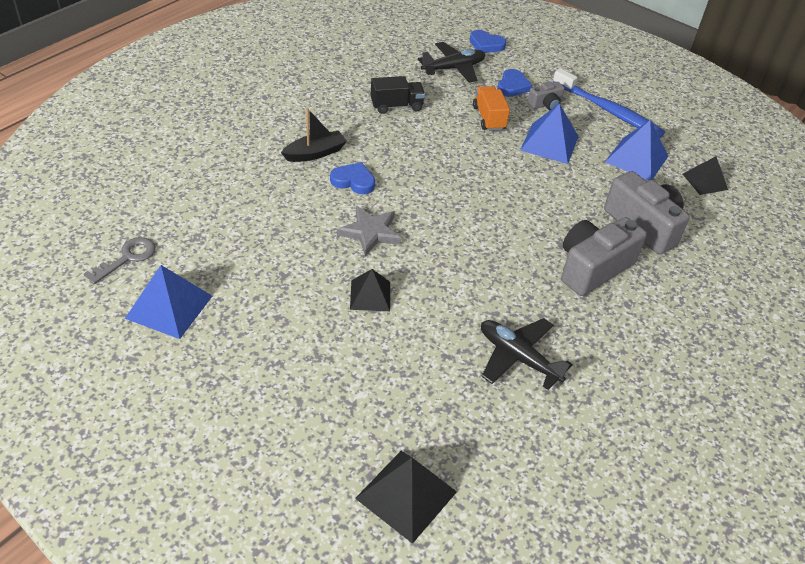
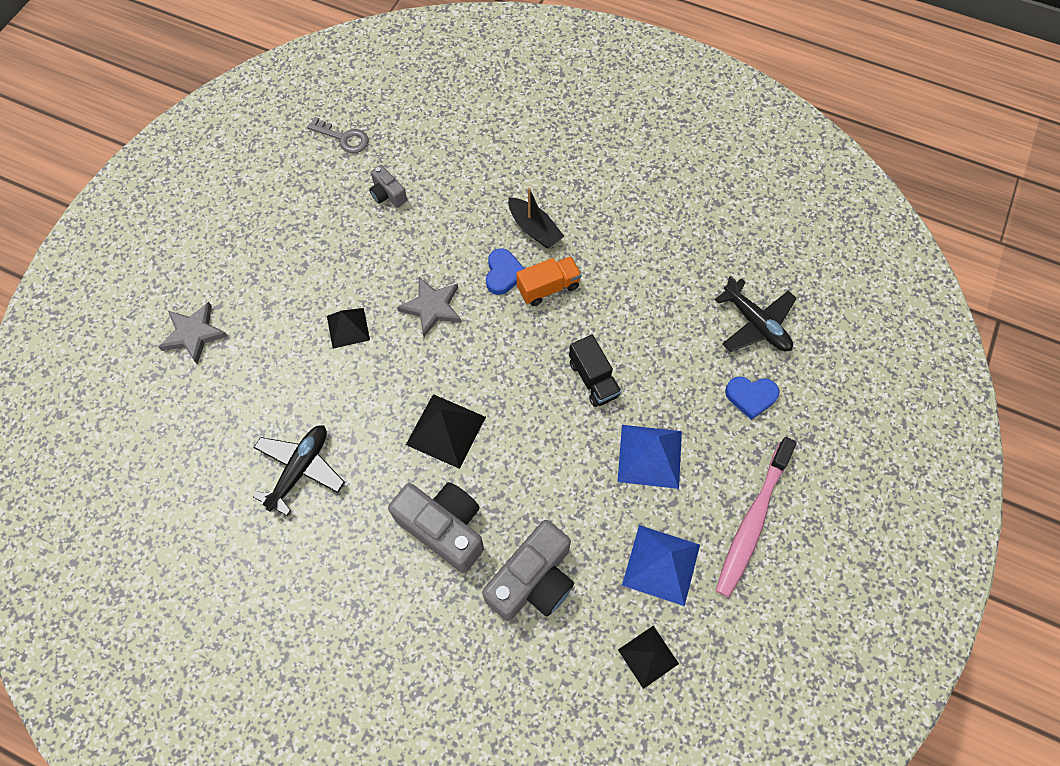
camera: 80 degrees right, 20 degrees up
blue pyramid [125,265,212,339] -> none
black pyramid [355,451,457,544] -> black pyramid moved to [406,394,486,469]
black truck [370,76,425,114] -> black truck moved to [569,335,621,407]
blue heart [470,30,506,53] -> none
orange truck [473,86,510,131] -> orange truck moved to [516,256,582,306]
grey camera [527,81,565,110] -> grey camera moved to [369,165,407,207]
blue toothbrush [553,68,665,138] -> pink toothbrush [715,437,797,597]
none -> grey star [158,302,228,365]

